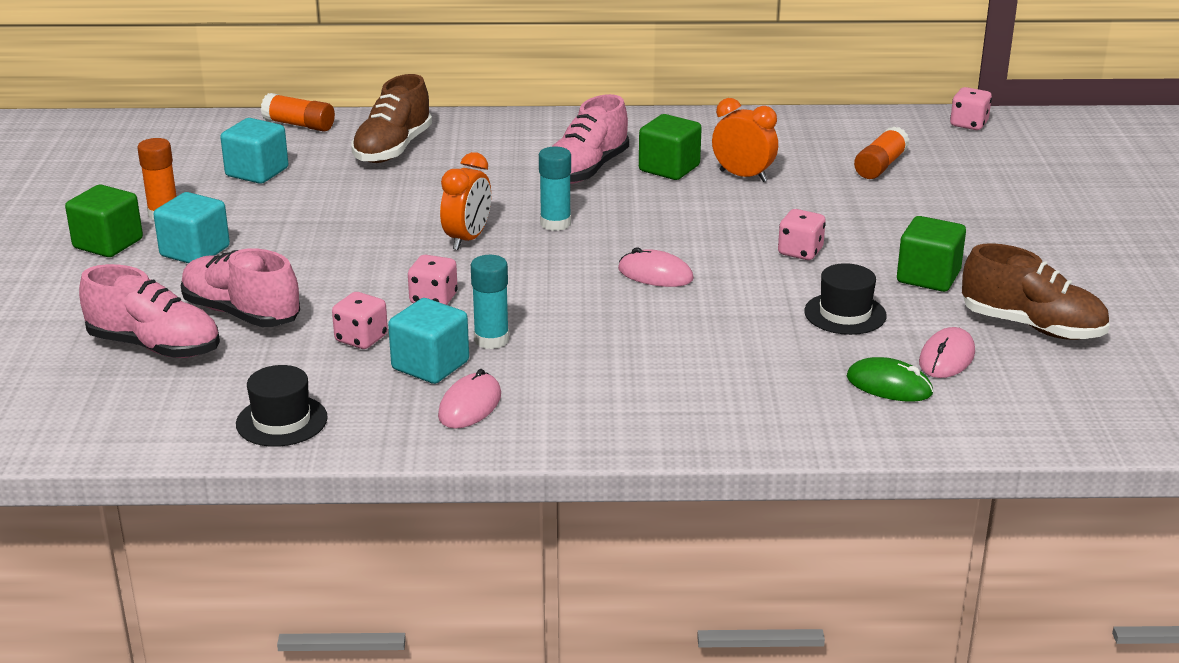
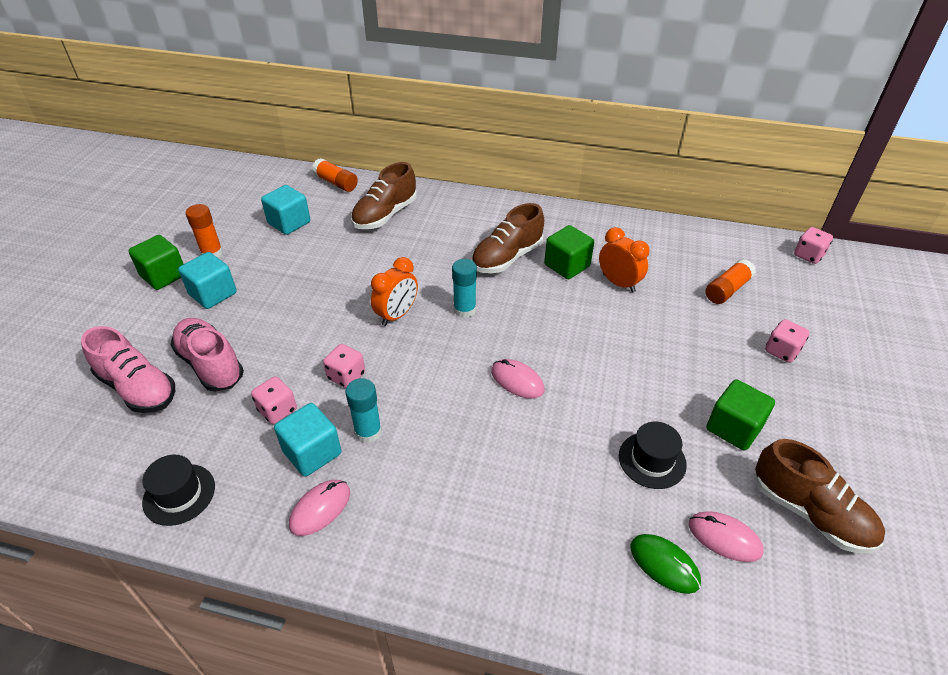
camera: 15 degrees right, 15 degrees up
pink shoe [552,94,629,184] -> brown shoe [472,203,544,273]
pink dice [778,209,826,260] -> pink dice moved to [765,319,810,363]
pink mouse [919,327,975,378] -> pink mouse turned 75 degrees clockwise [689,511,763,562]

